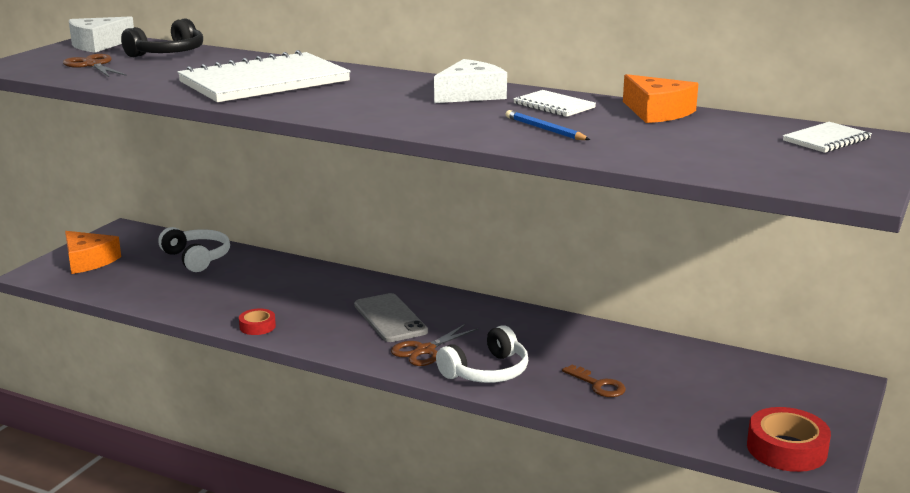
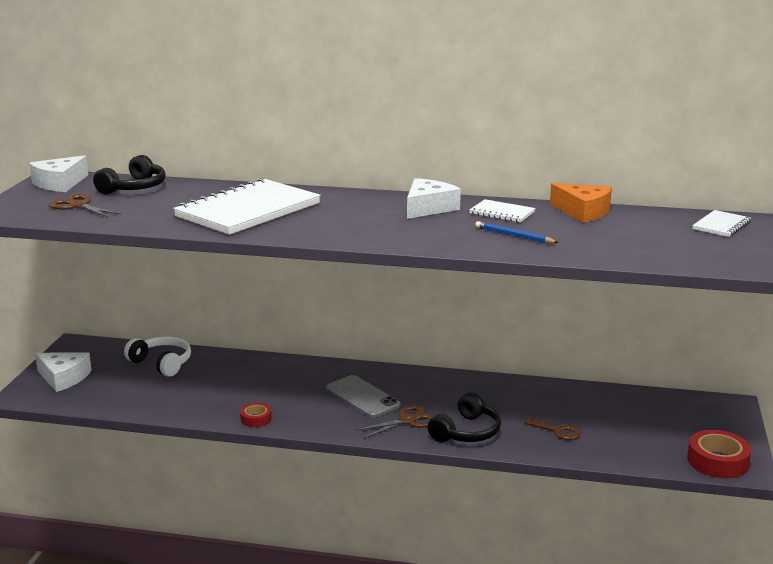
camera: 15 degrees left, 0 degrees up
orange cheese [65,231,121,274] -> white cheese [35,352,91,392]
brown scissors [391,324,479,366] -> brown scissors turned 150 degrees counterclockwise [355,405,435,439]
white headphones [436,325,528,383] -> black headphones [428,392,501,442]

